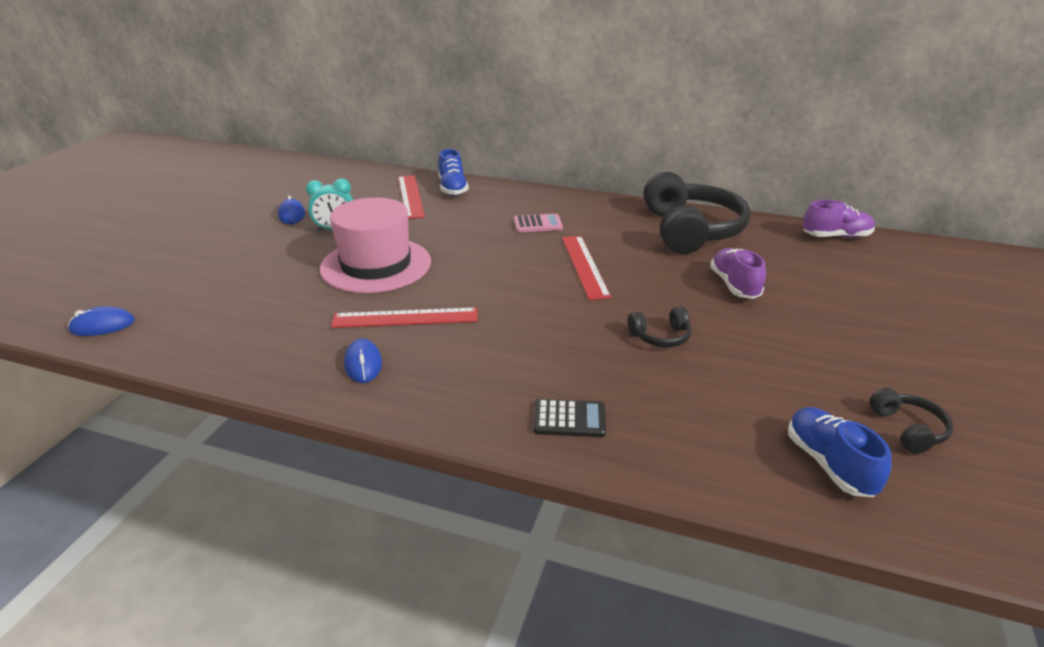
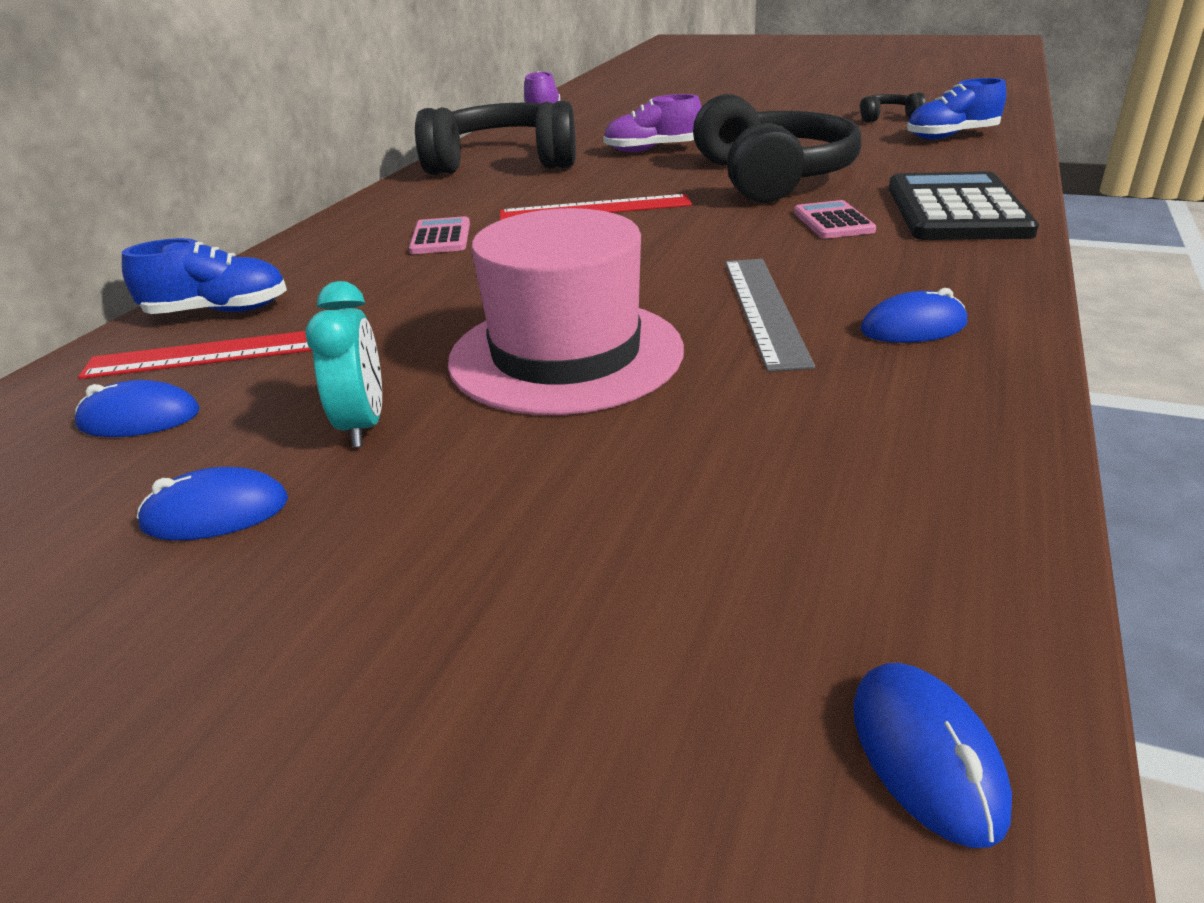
camera: 85 degrees left, 0 degrees up
red ruler [331,307,478,328] -> grey ruler [725,259,815,372]
black calculator [533,399,606,437] -> black calculator [889,171,1039,240], size x1.99
black headphones [628,307,691,347] -> black headphones [693,94,861,203], size x2.36
none -> blue mouse [75,380,200,437]
none -> pink calculator [794,200,876,239]

